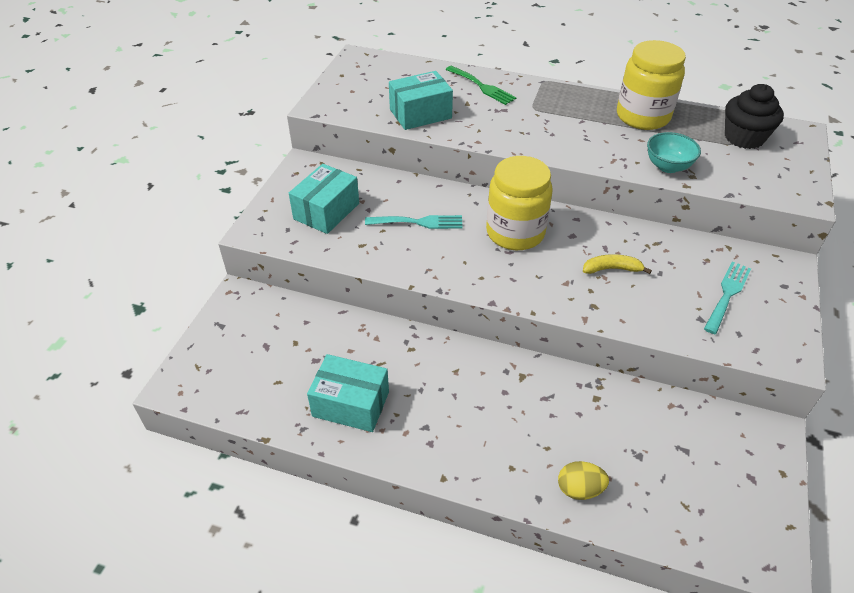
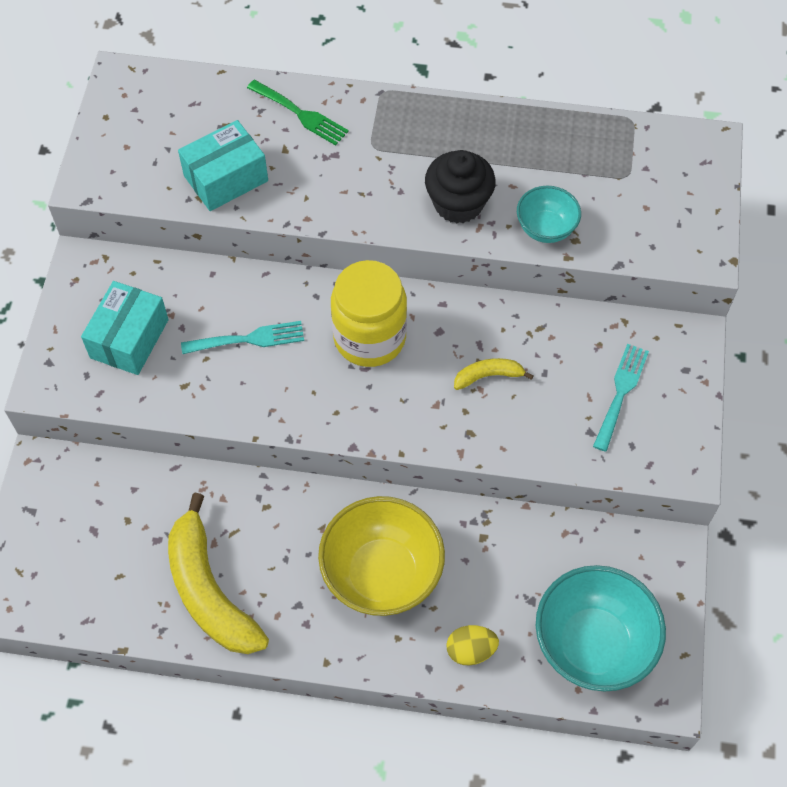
camera: 10 degrees left, 15 degrees up
turquoise box [307,354,389,432] -> yellow banana [168,493,269,654]
yellow jar [617,40,686,130] -> none
black cupcake [725,84,784,149] -> black cupcake moved to [425,150,496,223]
none -> yellow bowl [318,496,445,616]
none -> turquoise bowl [536,565,666,692]

